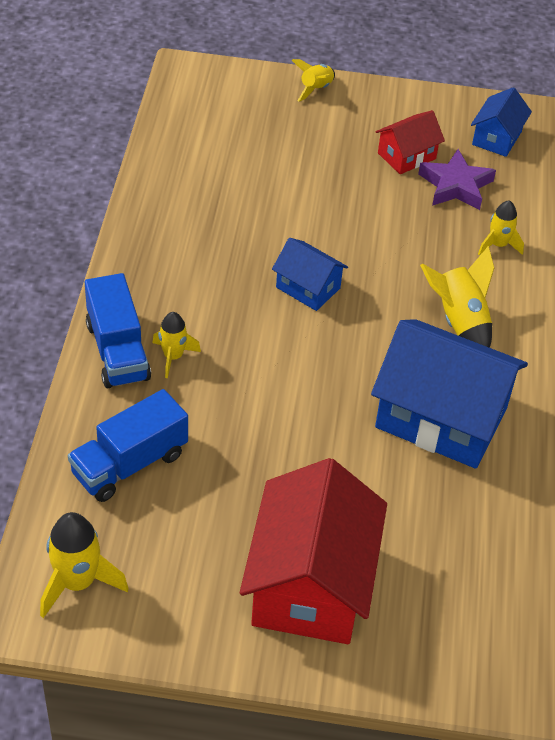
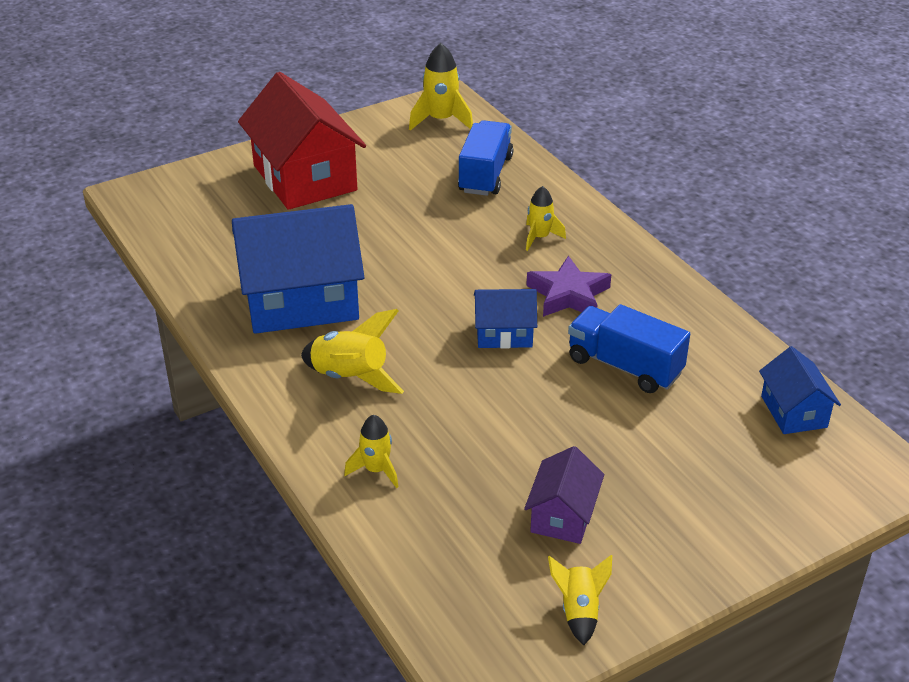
camera: 145 degrees right, 10 degrees down
blue truck [85,273,151,388] -> blue truck moved to [568,304,690,393]
yellow rocket [292,59,335,102] -> yellow rocket moved to [548,555,612,645]
red house [376,110,445,174] -> purple house [524,446,604,544]
purple star [418,149,496,210] -> purple star moved to [526,256,611,317]
blue house [471,87,532,157] -> blue house moved to [759,346,841,434]

